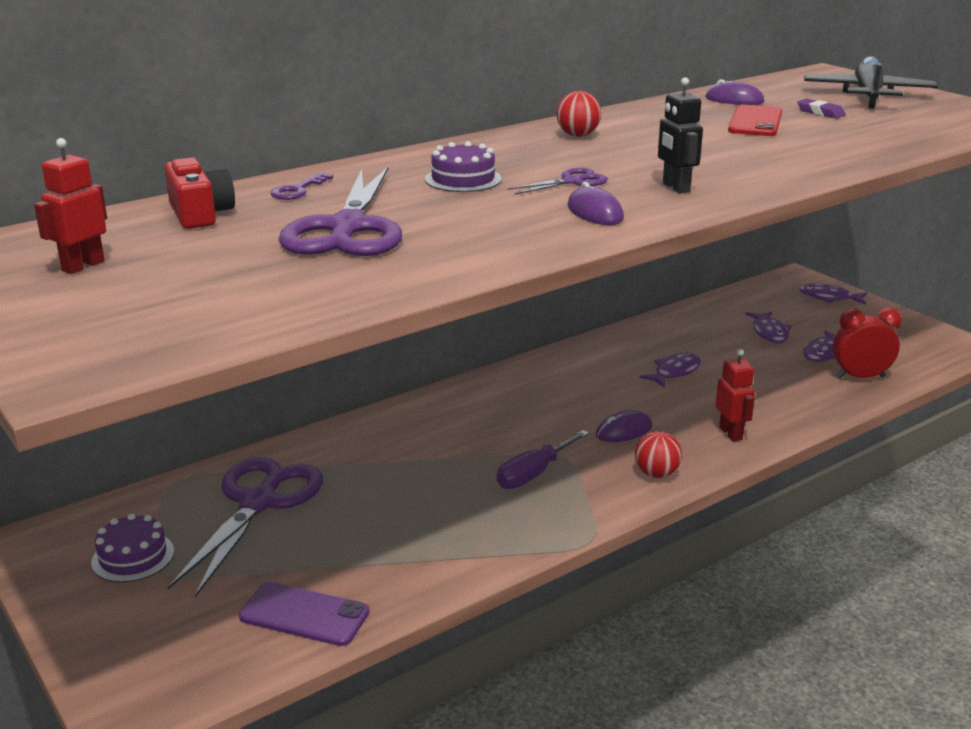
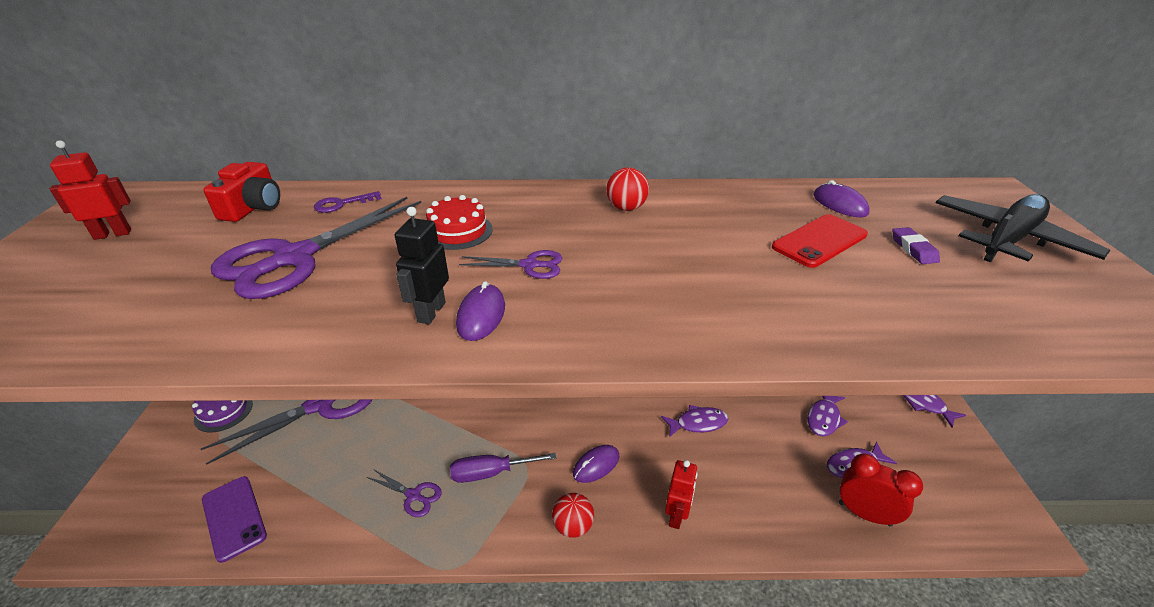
camera: 35 degrees right, 10 degrees up
purple cake [425,141,501,192] -> red cake [426,195,493,250]
purple mouse [596,410,652,442] -> purple mouse turned 45 degrees counterclockwise [573,445,619,483]
black robot [658,77,703,193] -> black robot moved to [395,207,449,324]
none -> purple scissors [367,469,442,517]

